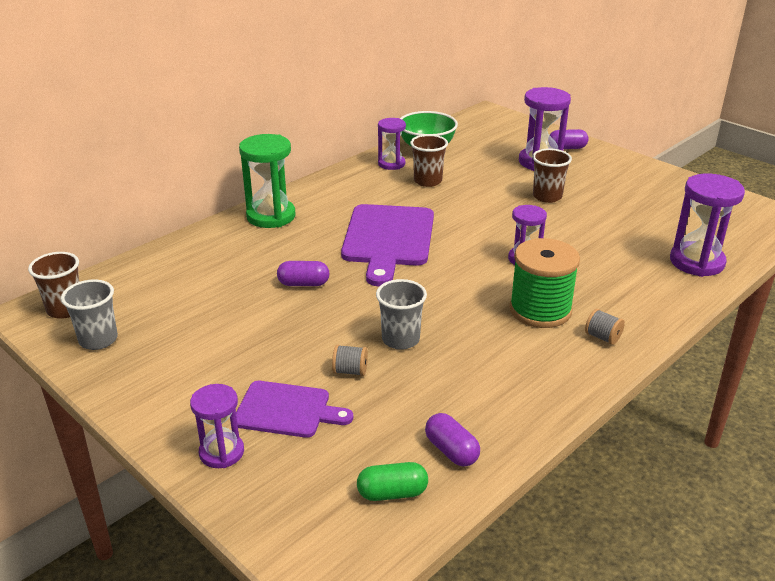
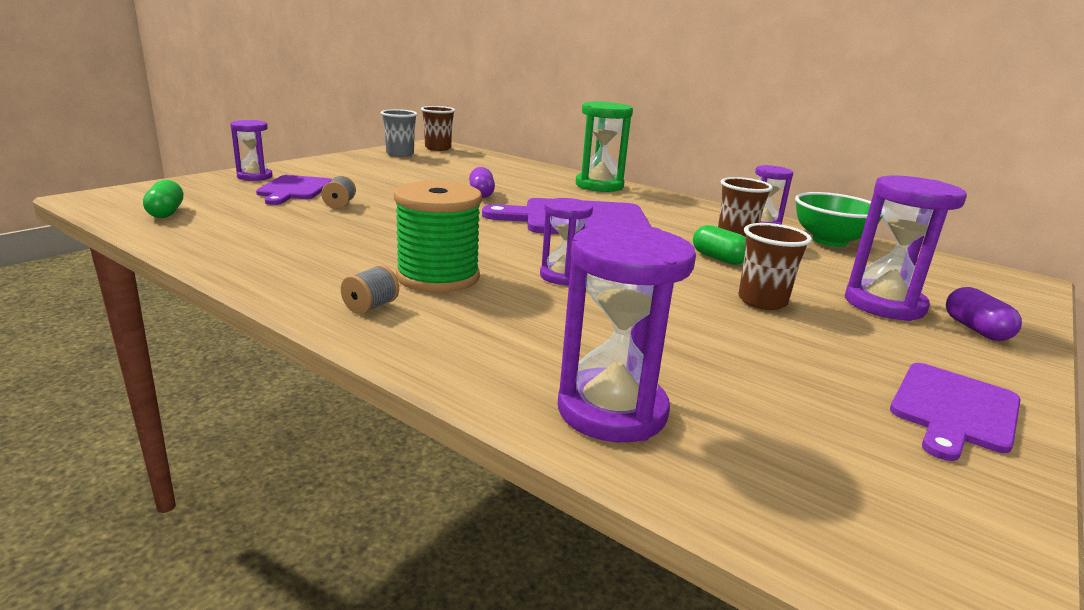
camera: 80 degrees right, 10 degrees down
grey cup [376,279,427,350] -> none
purple capsule [425,413,480,467] -> none
none -> green capsule [693,225,746,265]
none -> purple cutting board [890,363,1021,461]

